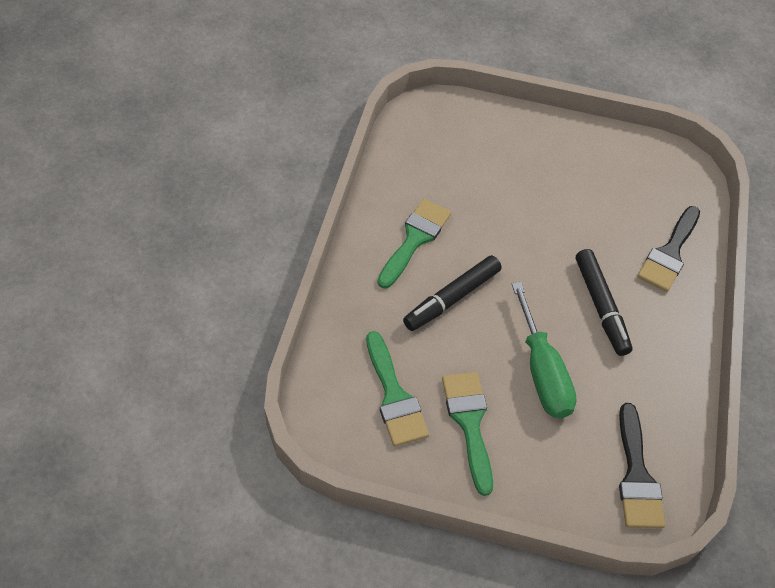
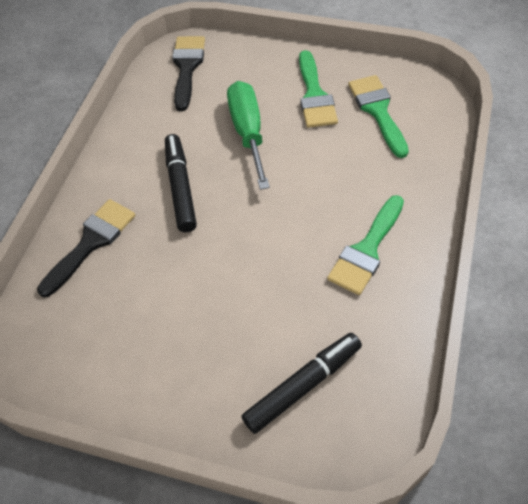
camera: 170 degrees left, 0 degrees up
black marker [403,255,501,331] -> black marker moved to [241,333,362,434]

